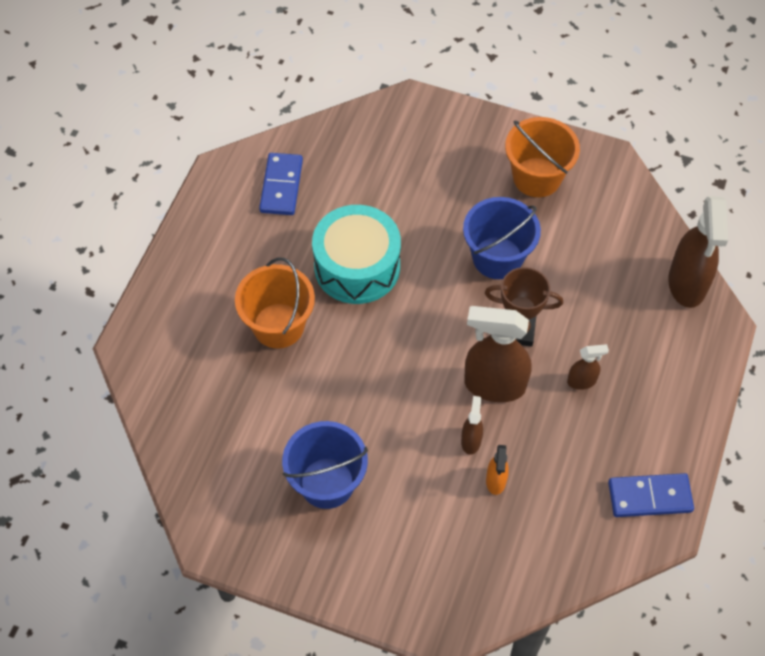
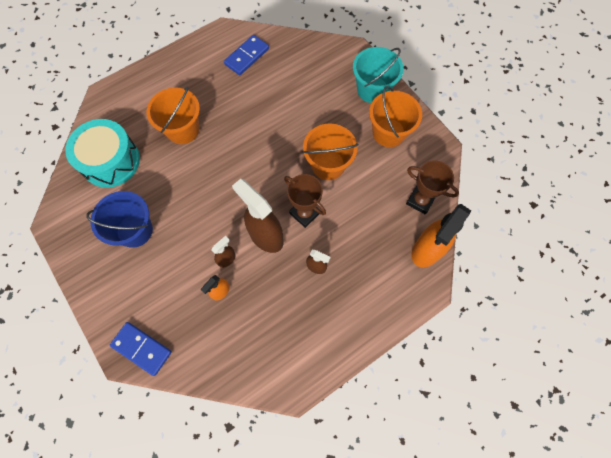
camera: 35 degrees right, 10 degrees up
turquoise drum [312,205,401,304] -> turquoise drum moved to [65,119,140,188]
blue bucket [463,197,541,279] -> orange bucket [302,123,358,180]
blue domino [608,473,694,517] -> blue domino moved to [110,322,172,376]
brown spray bottle [668,196,728,308] -> orange spray bottle [412,204,471,268]
none -> turquoise bucket [353,47,404,103]
none -> brown trophy [406,160,459,215]

